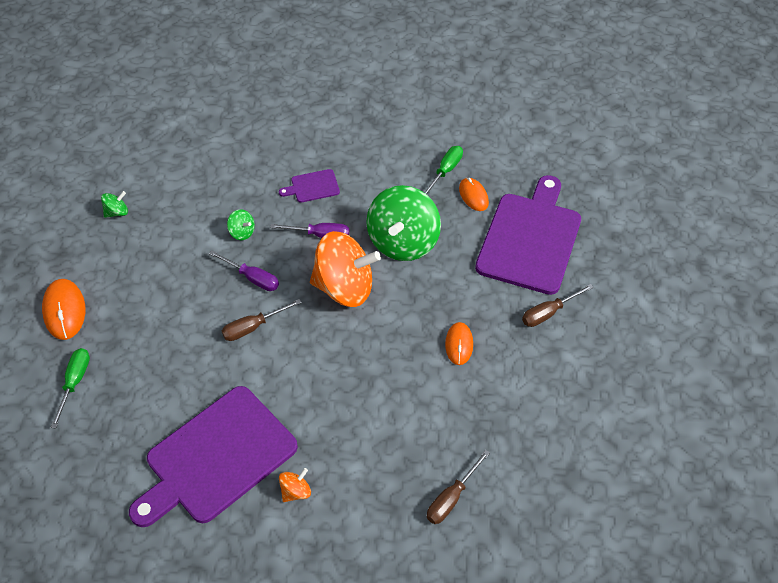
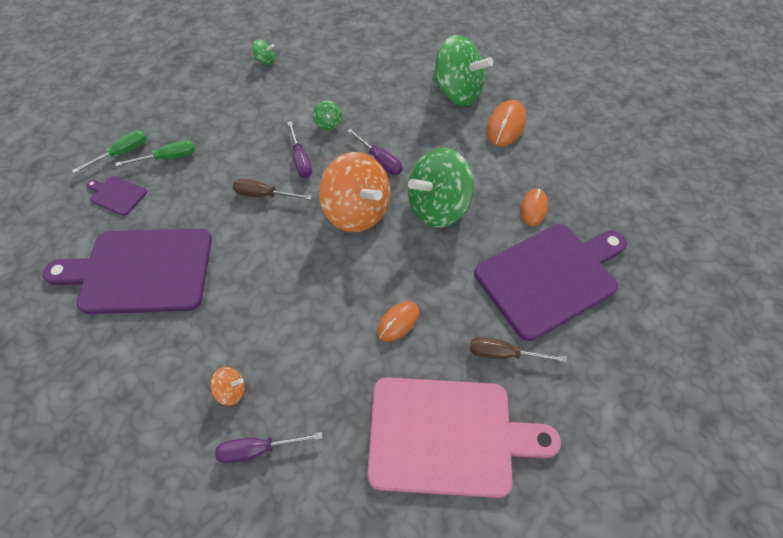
camera: 40 degrees right, 5 degrees up
orange mouse [42,279,85,340] -> orange mouse moved to [486,100,526,147]
purple cutting board [279,169,340,203] -> purple cutting board moved to [86,176,147,216]
orange spinning top [279,468,311,502] -> orange spinning top moved to [210,367,245,406]
green screwdriver [425,146,463,195] -> green screwdriver moved to [115,140,195,167]
brown screwdriver [427,450,490,524] -> purple screwdriver [215,432,323,463]
none -> pink cutting board [367,377,561,498]
none -> green spinning top [432,35,493,106]

